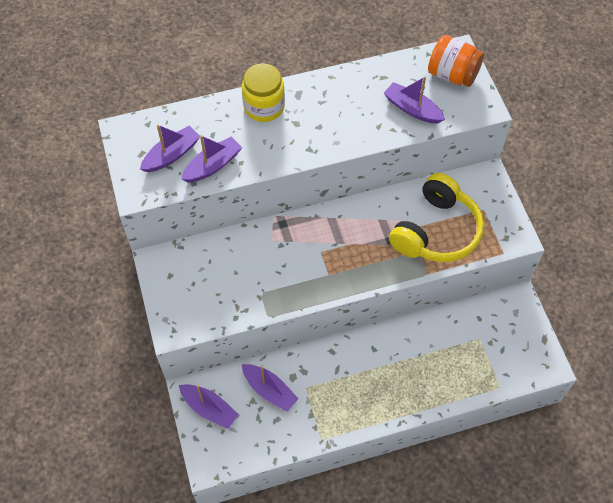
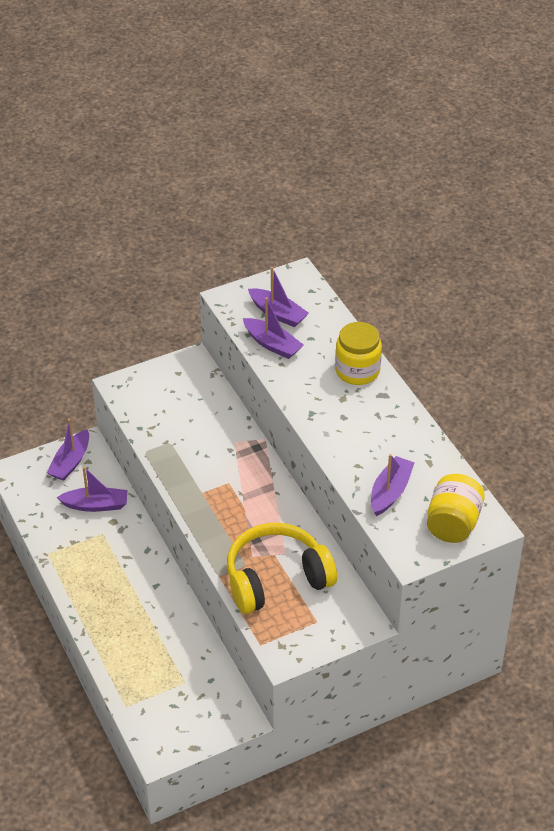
camera: 80 degrees right, 15 degrees down
purple boat [242,364,299,412] -> purple boat turned 120 degrees counterclockwise [57,467,128,512]
yellow headphones [389,173,484,262] -> yellow headphones turned 135 degrees clockwise [227,523,337,614]
orange jar [428,35,484,87] -> yellow jar [427,474,485,543]

